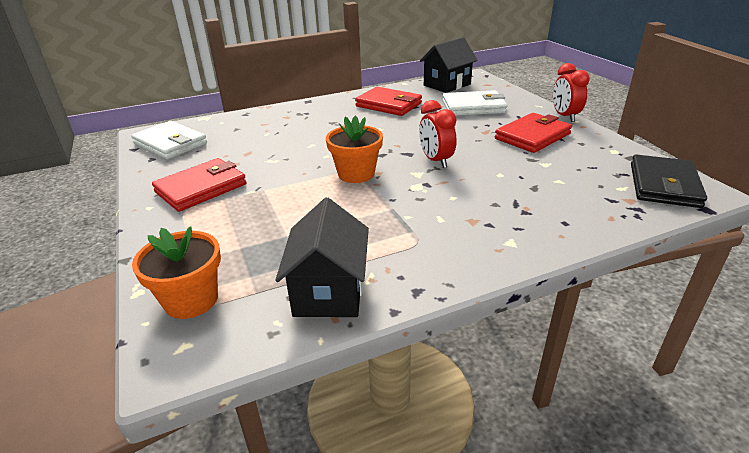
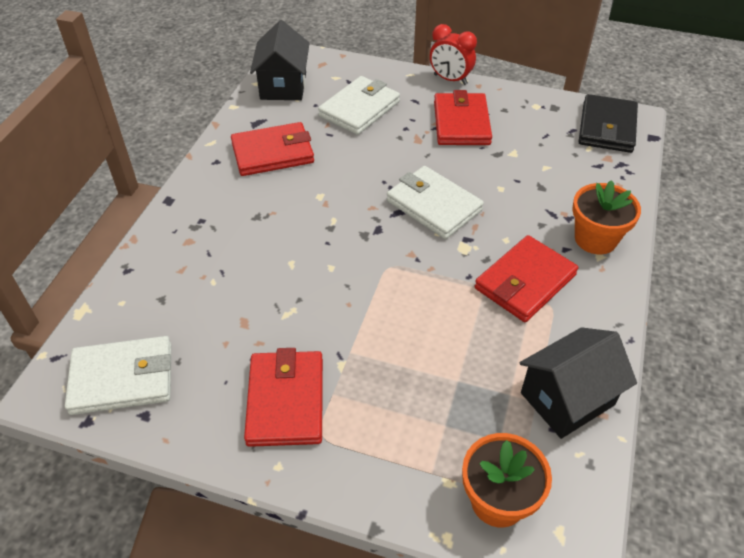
camera: 50 degrees left, 15 degrees up
black house [275,197,369,317] -> black house turned 75 degrees counterclockwise [520,327,637,439]
orange flower pot [326,116,383,183] -> orange flower pot moved to [572,180,641,254]
red clock [419,100,457,168] -> white wallet [387,166,484,239]
black wallet [631,155,707,208] -> black wallet turned 45 degrees clockwise [579,94,638,153]
none -> red wallet [475,235,578,322]

